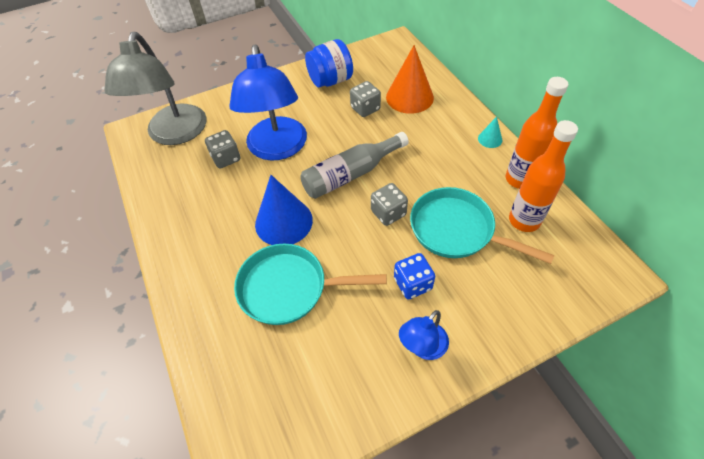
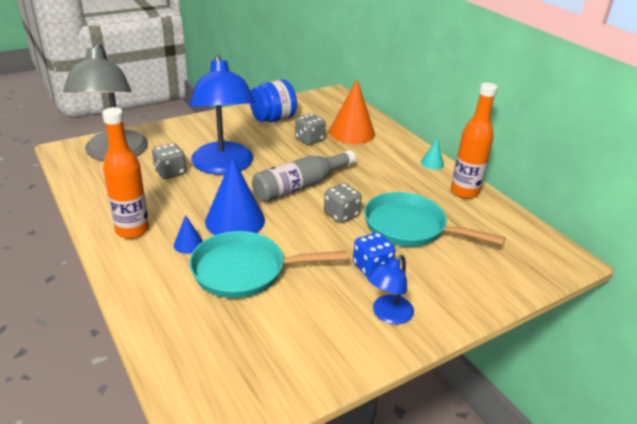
camera: 10 degrees left, 20 degrees down
orange bottle [509,120,578,232] -> orange bottle moved to [102,107,149,239]
none -> blue cone [174,215,203,254]

